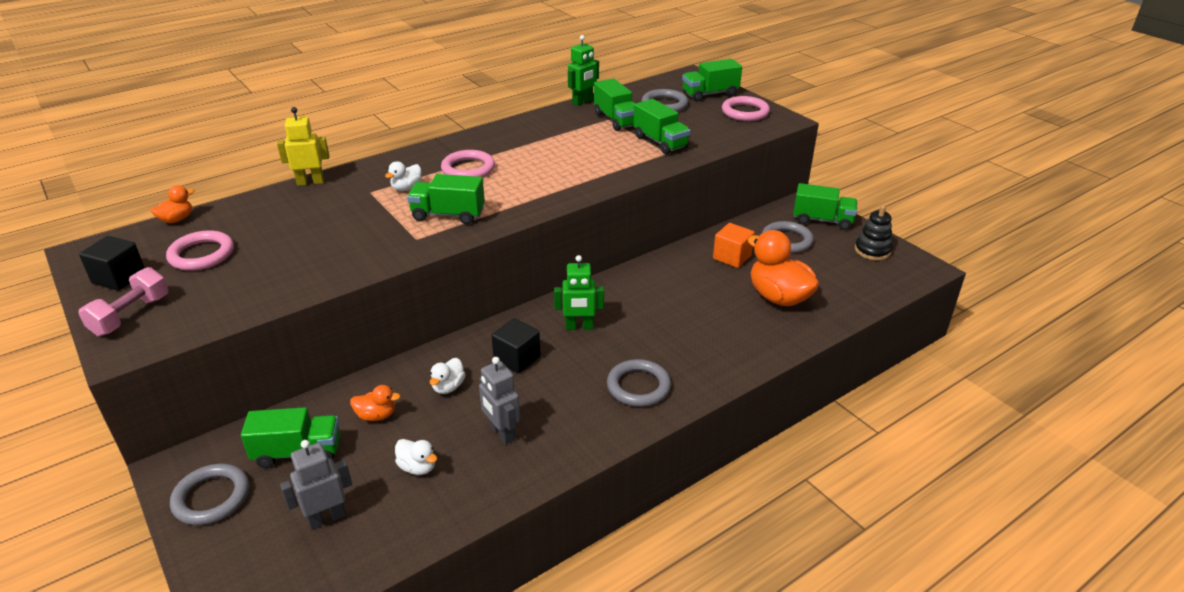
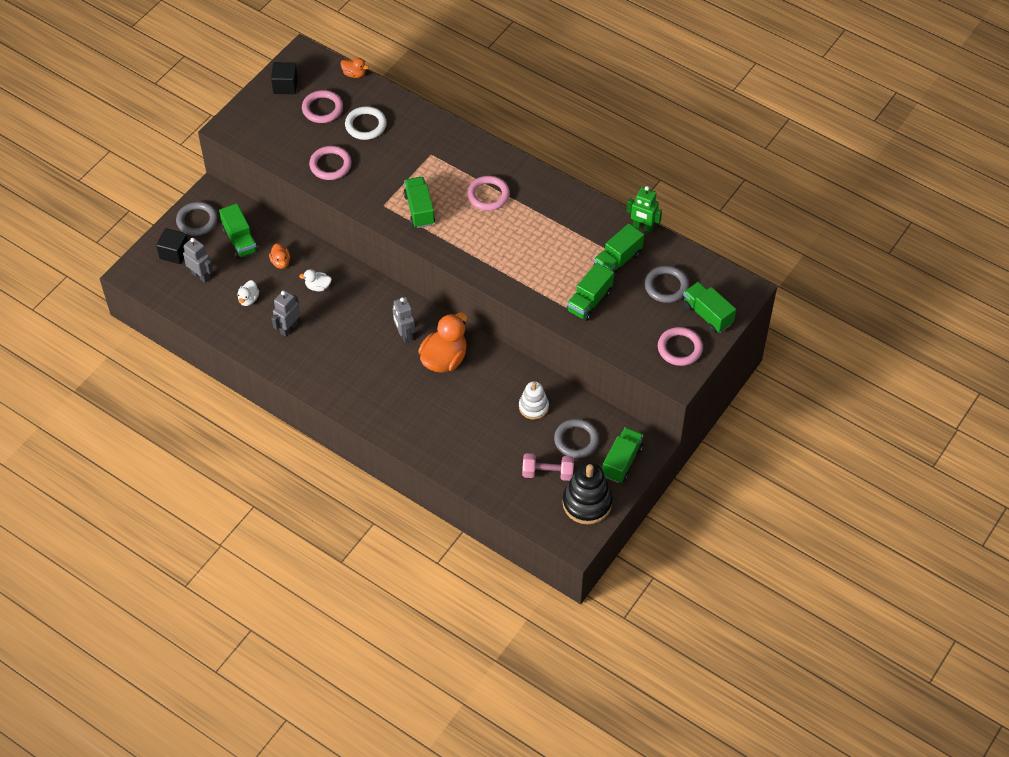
camera: 70 degrees right, 20 degrees up
pink dumbbell [78,267,168,336] -> pink dumbbell moved to [522,453,574,481]
yellow robot [277,107,329,186] -> none
white duck [385,161,421,191] -> none
black cube [491,318,541,373] -> black cube moved to [156,228,188,264]
green robot [554,255,604,330] -> grey robot [392,297,415,343]
grey ring [607,359,671,407] -> none
orange cube [713,223,755,268] -> white stacking toy [519,381,549,420]
orange duck [748,230,819,306] -> orange duck moved to [418,312,467,373]
green truck [793,183,858,230] -> green truck turned 150 degrees counterclockwise [602,427,643,483]
black stacking toy [855,205,893,260] -> black stacking toy [563,463,613,525], size x1.59
none -> pink ring [309,146,352,180]
none -> white ring [345,106,387,140]

